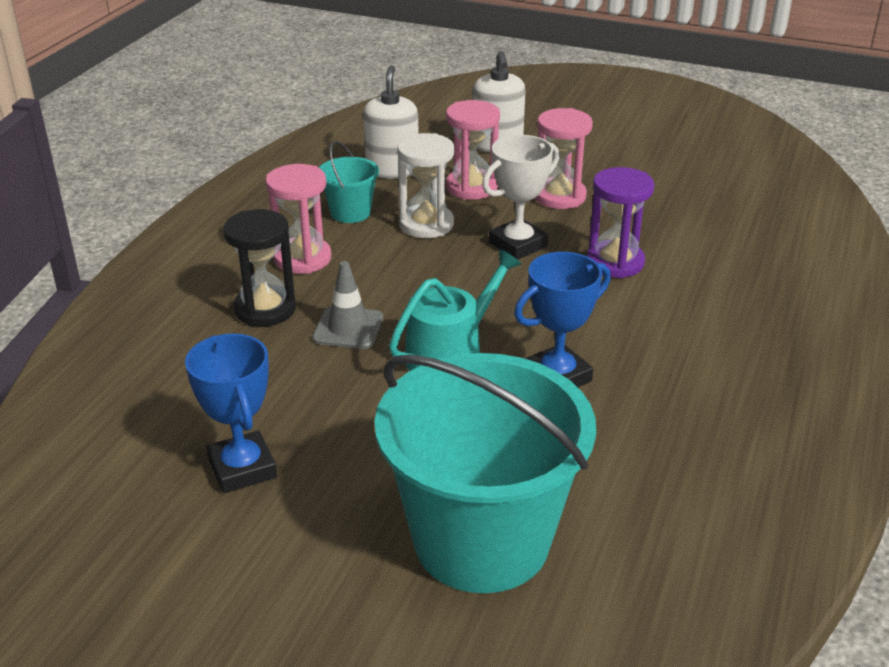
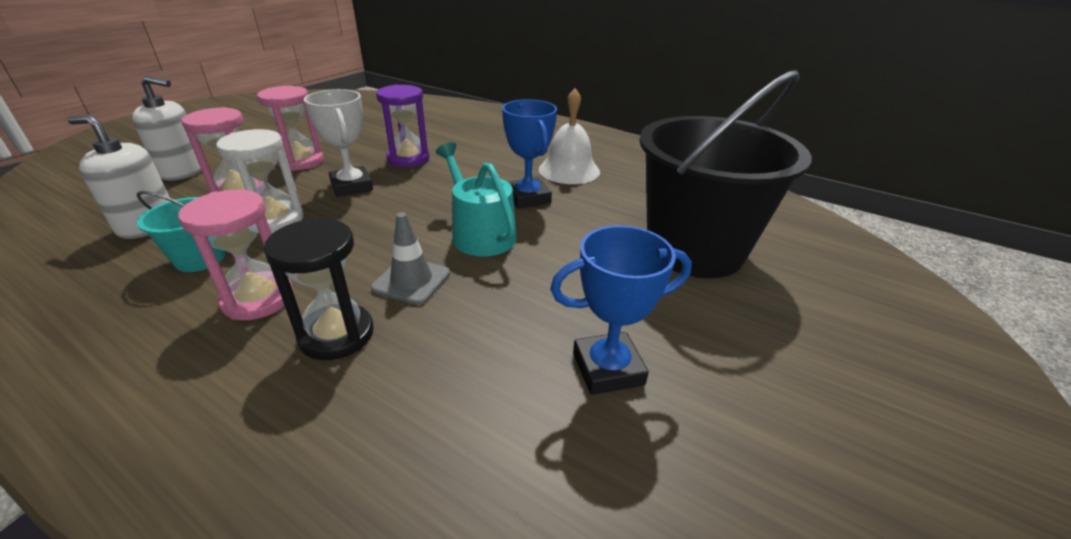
camera: 80 degrees left, 0 degrees up
turquoise bucket [374,353,596,593] -> black bucket [639,70,812,278]
none -> white bell [539,88,600,184]

